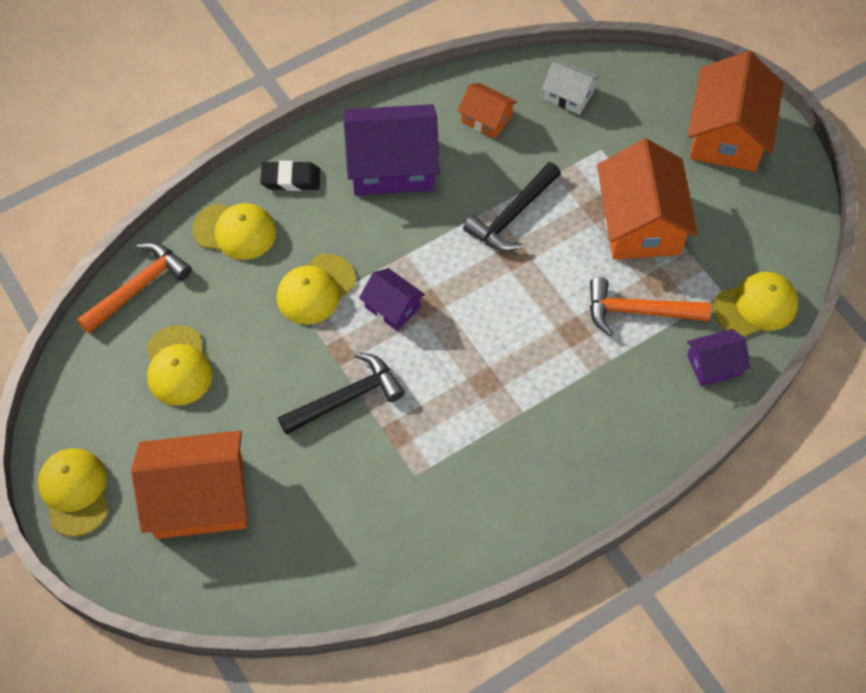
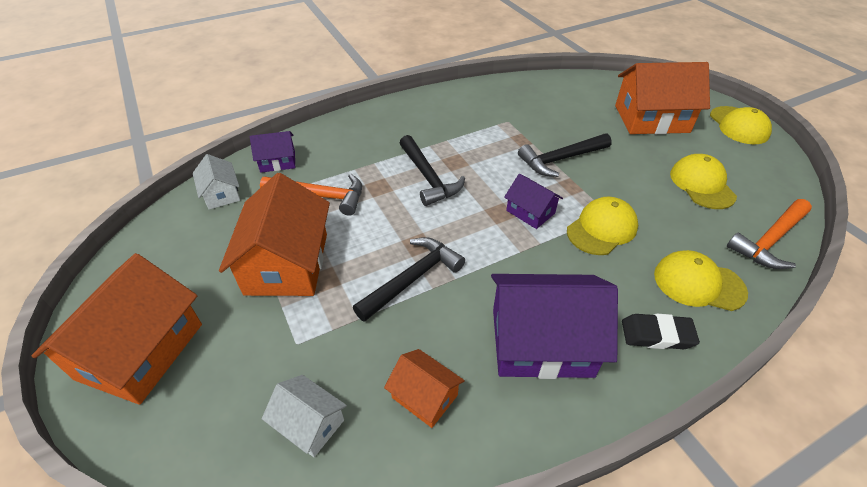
camera: 175 degrees left, 15 degrees down
yellow cap [713,272,799,337] -> white house [193,154,240,210]
none -> black hammer [400,135,465,206]

